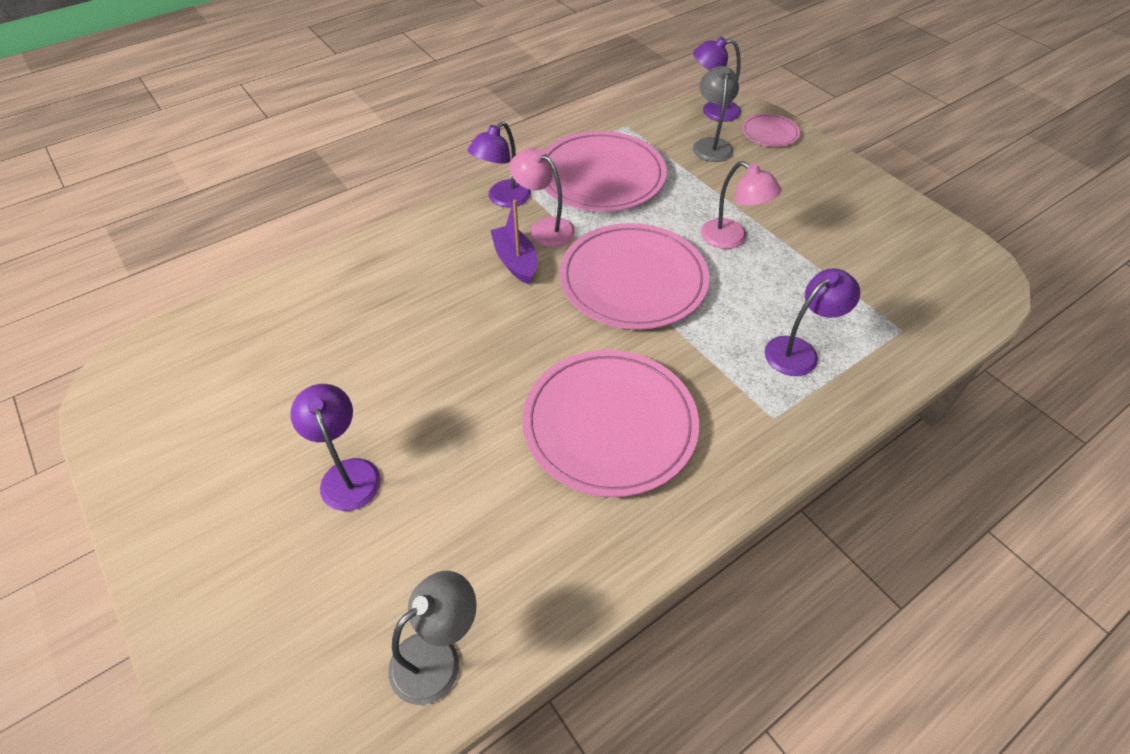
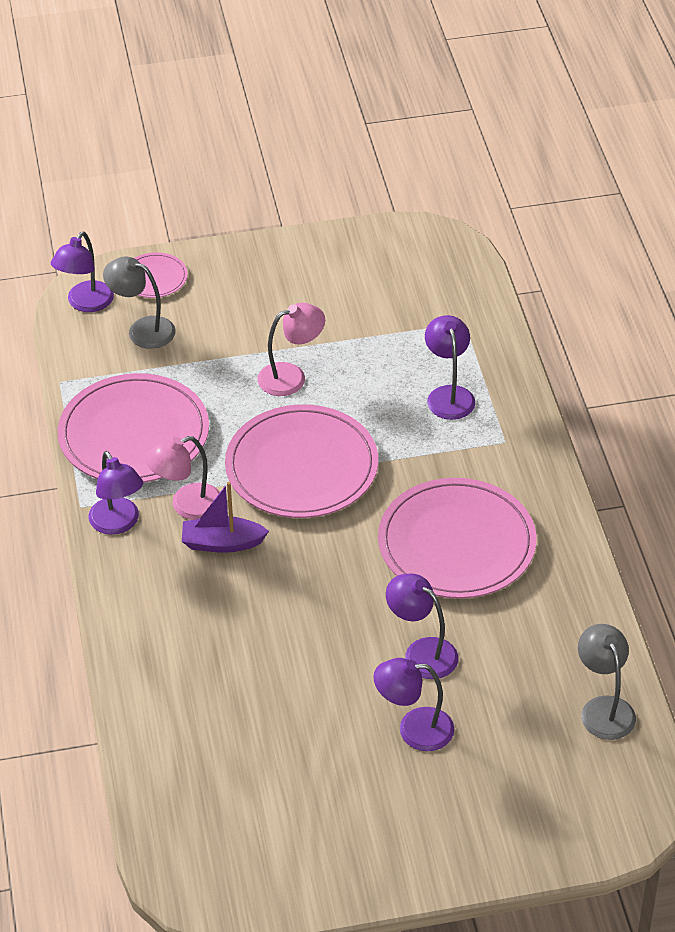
camera: 65 degrees left, 5 degrees down
none -> purple lamp [386,573,458,679]

